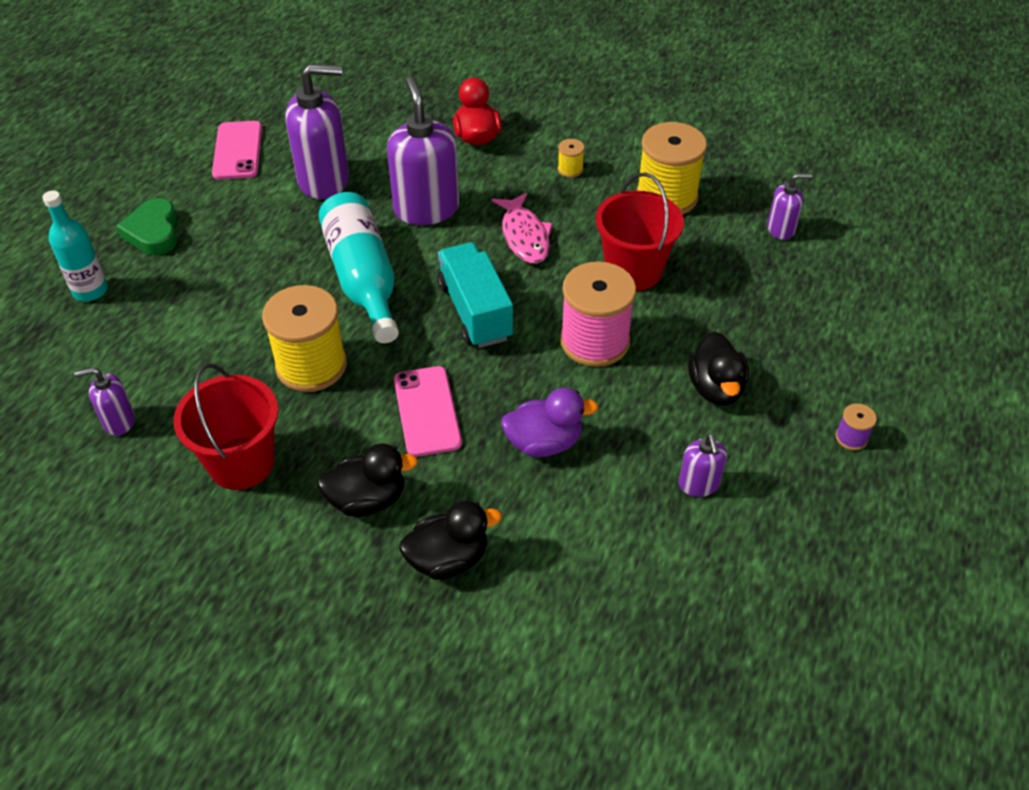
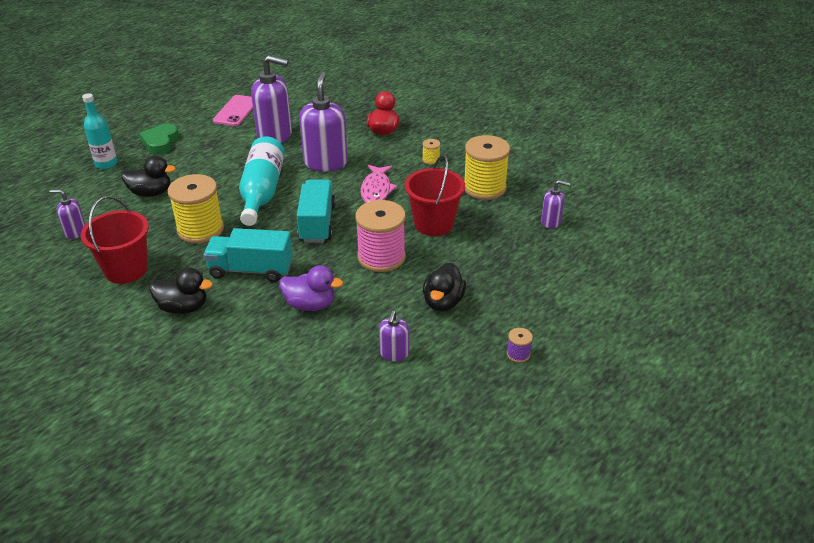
camera: 20 degrees right, 10 degrees down
pink phone [394,366,462,457] -> turquoise truck [203,228,293,282]
black duck [399,500,502,580] -> black duck moved to [121,156,176,197]

